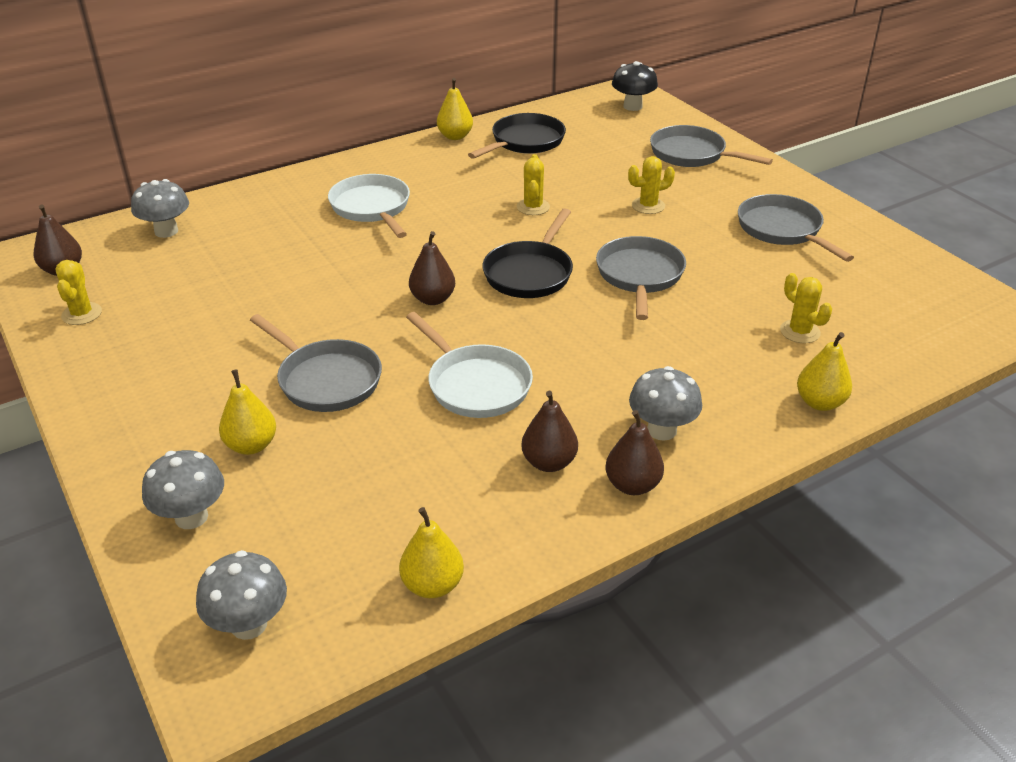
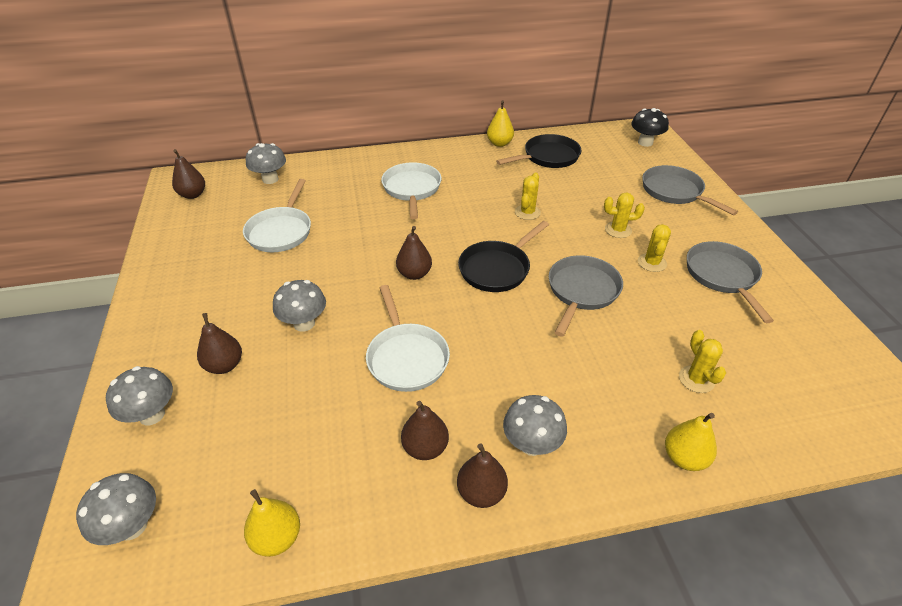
camera: 20 degrees right, 5 degrees up
yellow cactus [55,260,102,325] -> yellow cactus moved to [638,224,671,272]
yellow pear [219,369,276,455] -> brown pear [197,313,242,374]
grey pan [250,314,382,412] -> grey mushroom [273,280,326,332]
none -> white pan [243,179,311,252]

